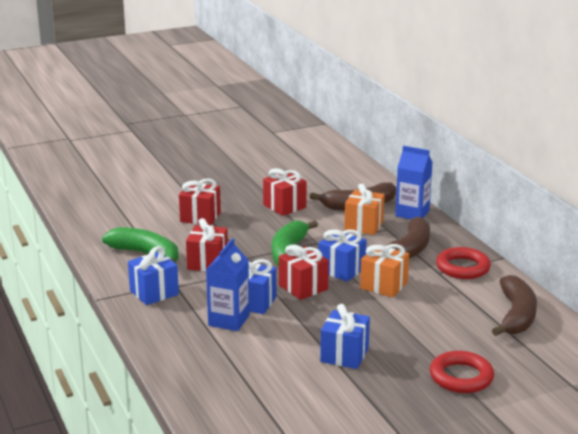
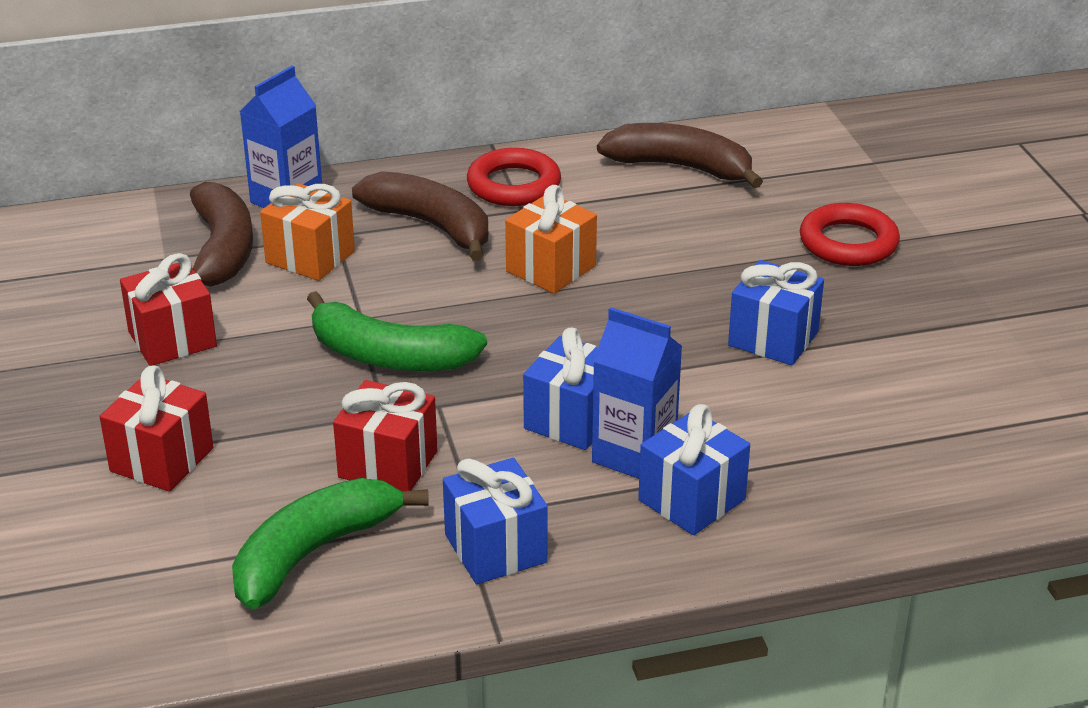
camera: 80 degrees left, 10 degrees up
red gift [279,245,329,300] -> none
blue gift [318,229,367,282] -> blue gift moved to [638,404,750,535]

